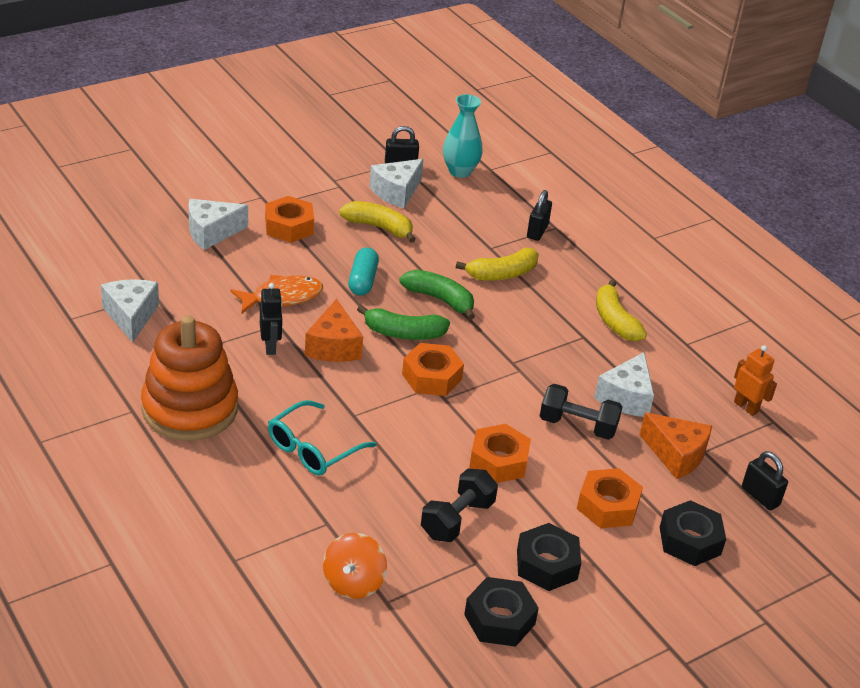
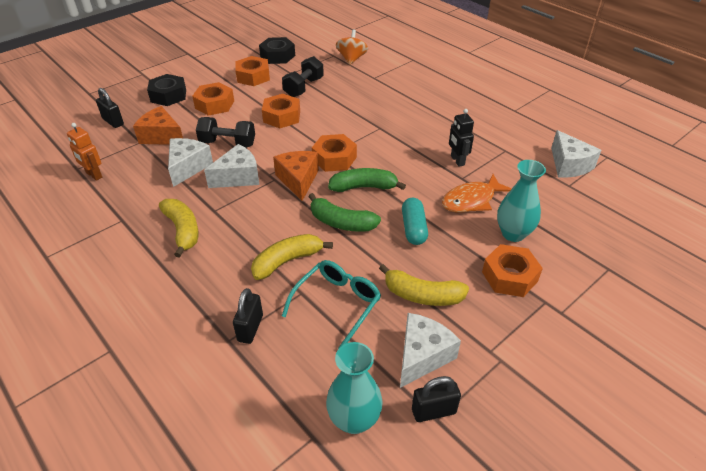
camera: 175 degrees right, 5 degrees up
orange stacking toy [141,315,238,441] -> none
white cheese [189,199,248,250] -> white cheese moved to [204,144,259,188]
turquoise glasses [268,400,376,476] -> turquoise glasses moved to [282,260,381,349]
orange cheese [305,299,363,362] -> orange cheese moved to [273,151,319,201]
black nut [517,523,581,591] -> orange nut [235,56,270,86]
none -> turquoise vase [497,160,546,242]

